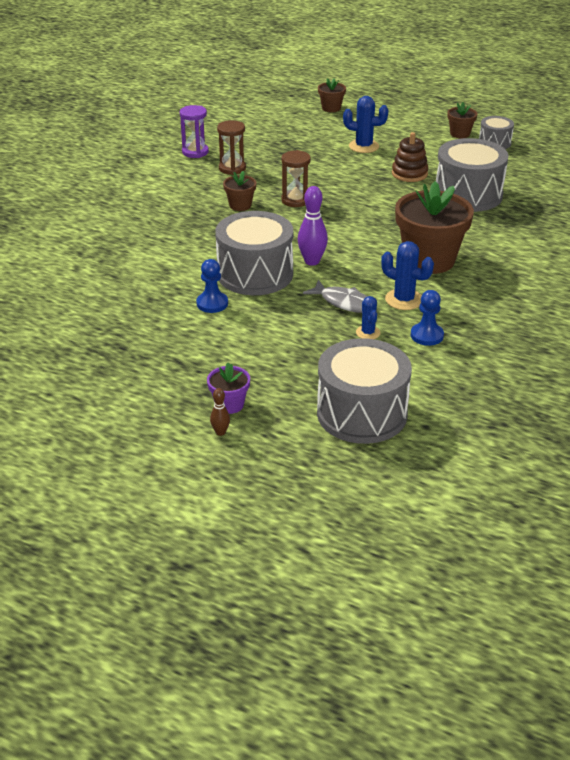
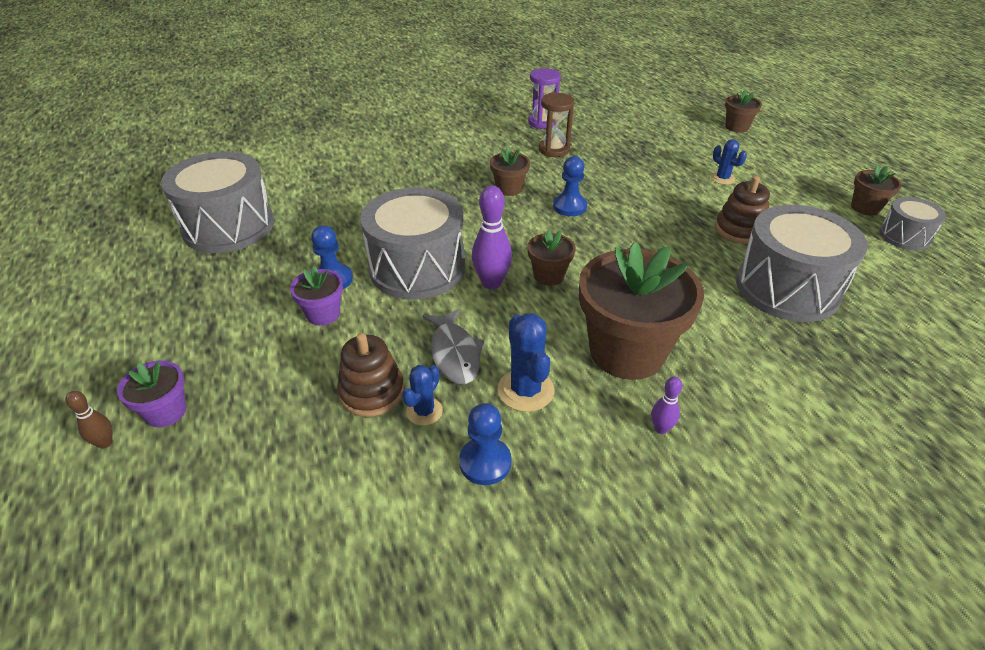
camera: 40 degrees right, 5 degrees up
brown hourglass [281,150,311,207] -> blue pawn [553,156,587,216]
grey drum [317,338,412,444] -> grey drum moved to [161,152,274,253]
blue cactus [343,96,389,153] -> blue cactus [711,139,747,185], size x0.62
none -> purple flower pot [290,266,343,326]
none -> brown stacking toy [337,333,404,417]
none -> brown flower pot [528,229,575,286]
none -> purple bowling pin [651,376,683,434]

